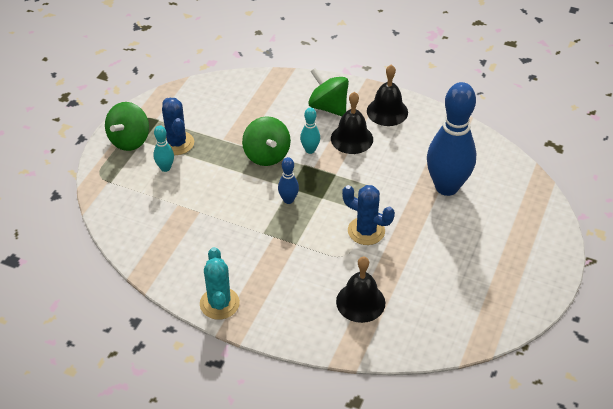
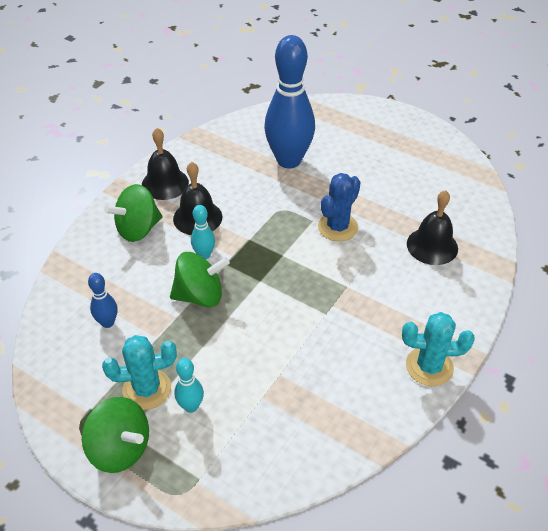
camera: 80 degrees left, 0 degrees up
blue cactus [162,98,194,155] -> turquoise cactus [102,335,177,410]
blue bowling pin [278,157,299,204] -> blue bowling pin moved to [88,273,118,328]

